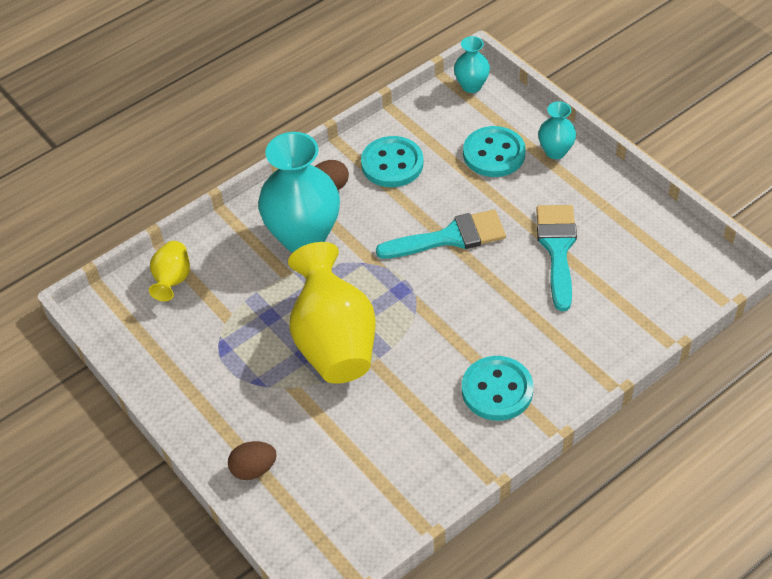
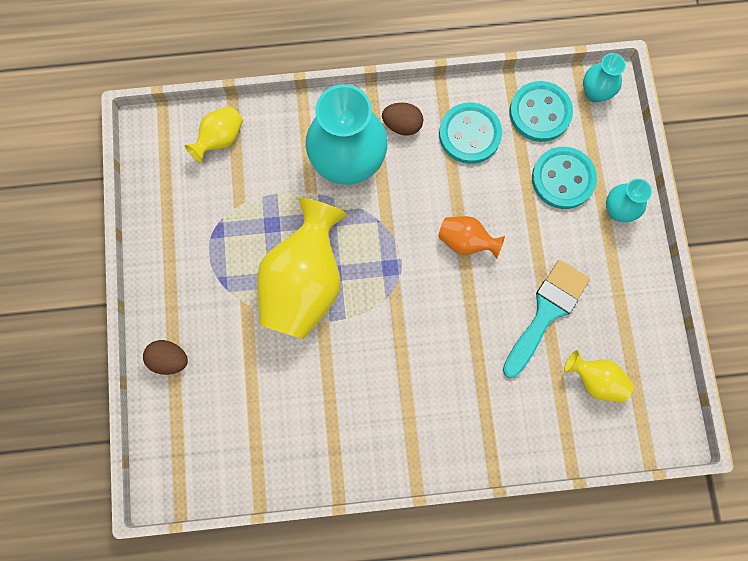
camera: 30 degrees right, 25 degrees up
turquoise brush [376,210,506,259] -> orange vase [438,216,505,259]
turquoise button [462,356,533,421] -> turquoise button moved to [509,81,573,142]
none -> yellow vase [564,350,634,403]

